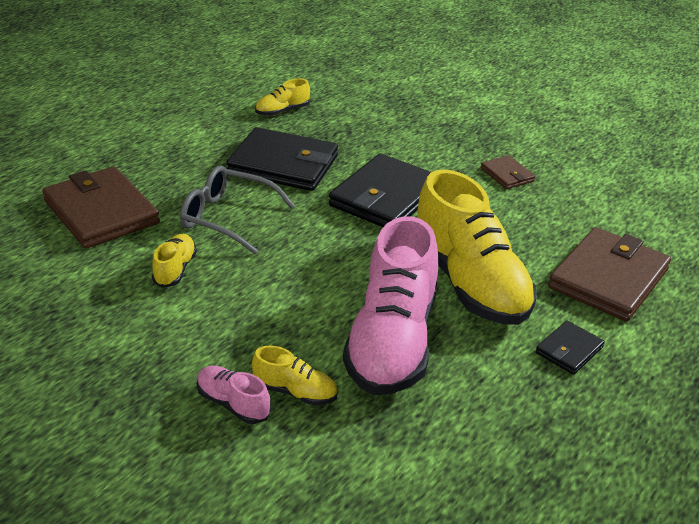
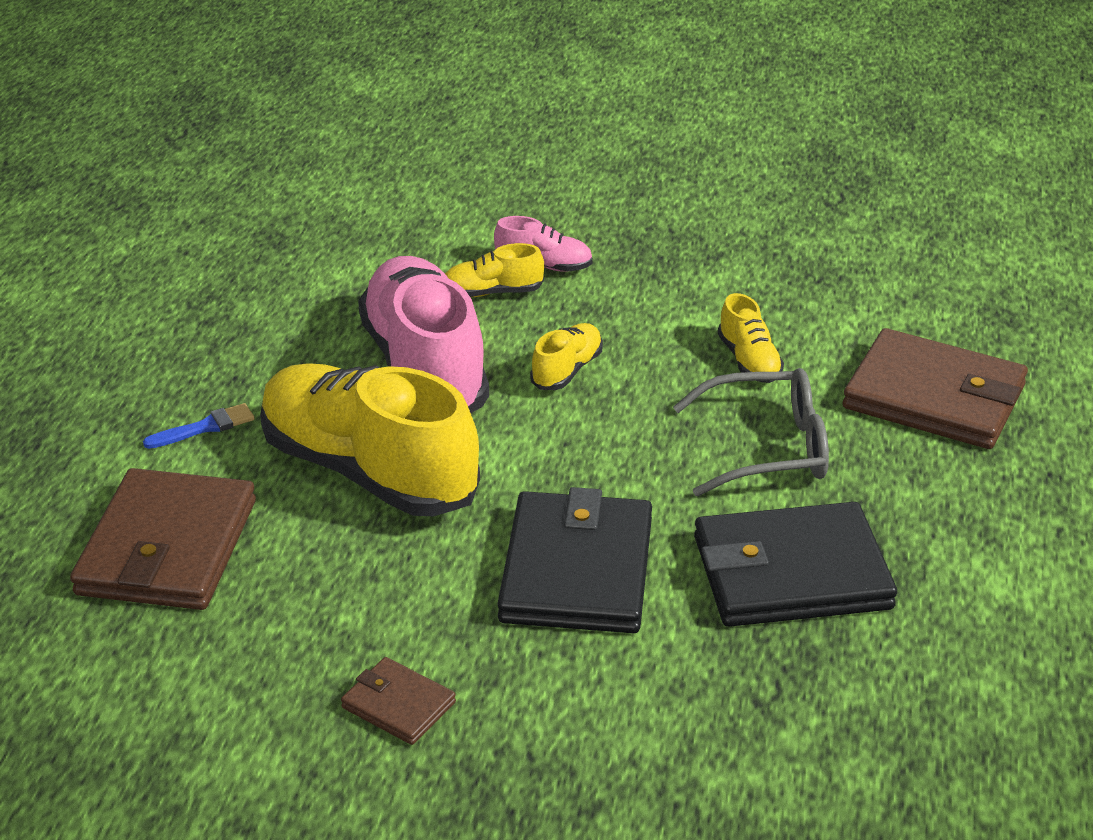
camera: 155 degrees right, 0 degrees up
yellow shoe [255,78,310,116] -> yellow shoe moved to [530,323,603,390]
black wallet [536,321,605,374] -> blue brush [143,403,255,449]

